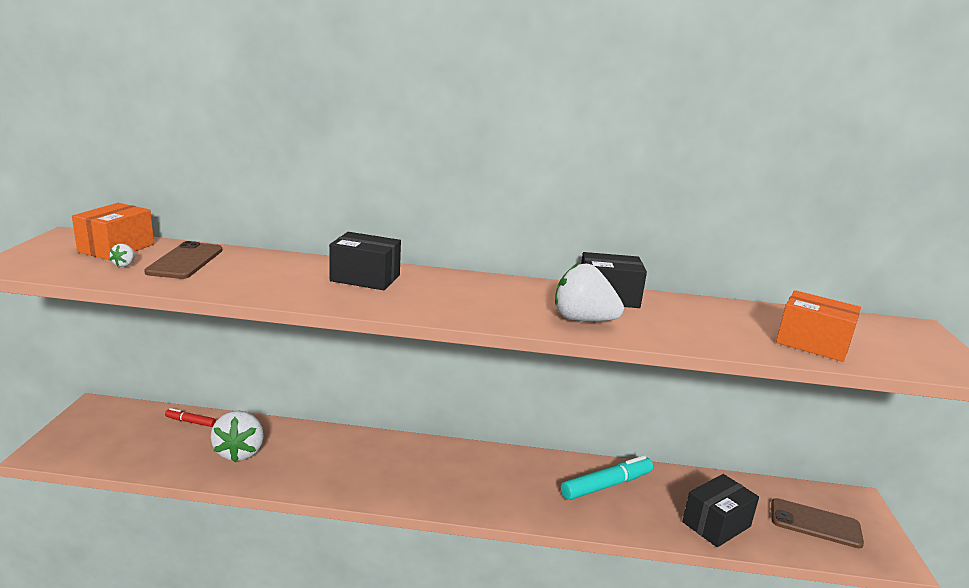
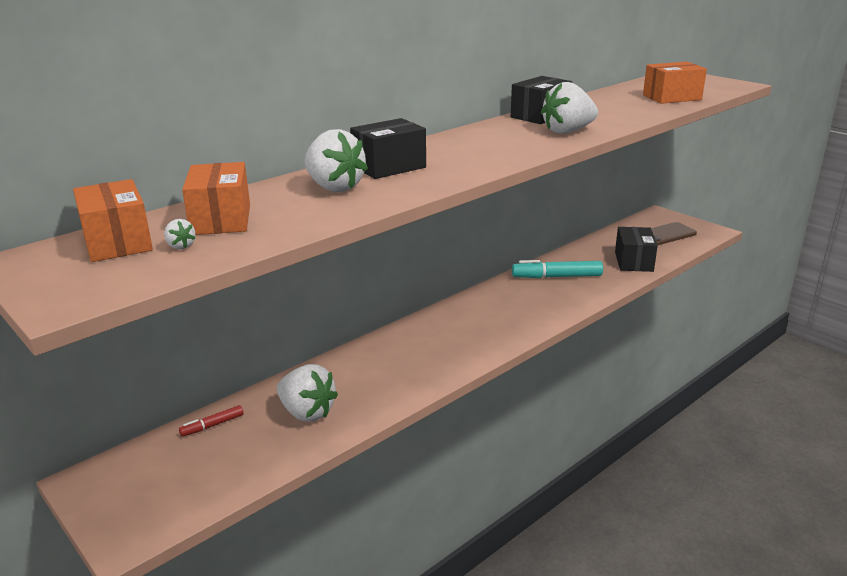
camera: 45 degrees left, 5 degrees up
brown phone [144,241,223,279] -> orange box [182,162,250,235]
turquoise marker [561,455,653,500] -> turquoise marker turned 105 degrees counterclockwise [512,260,603,278]
none -> white strawberry [305,129,368,192]

